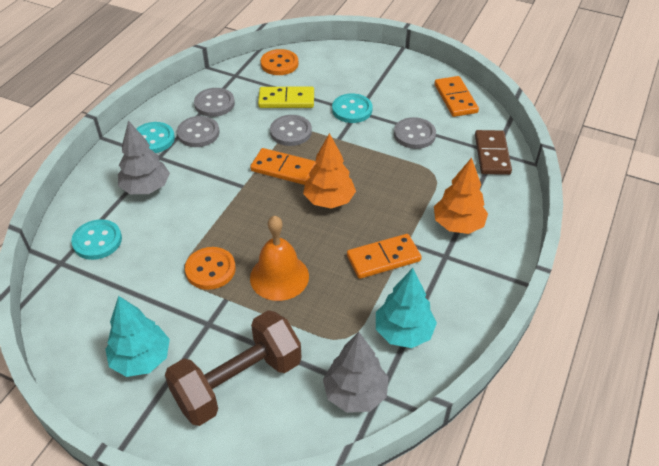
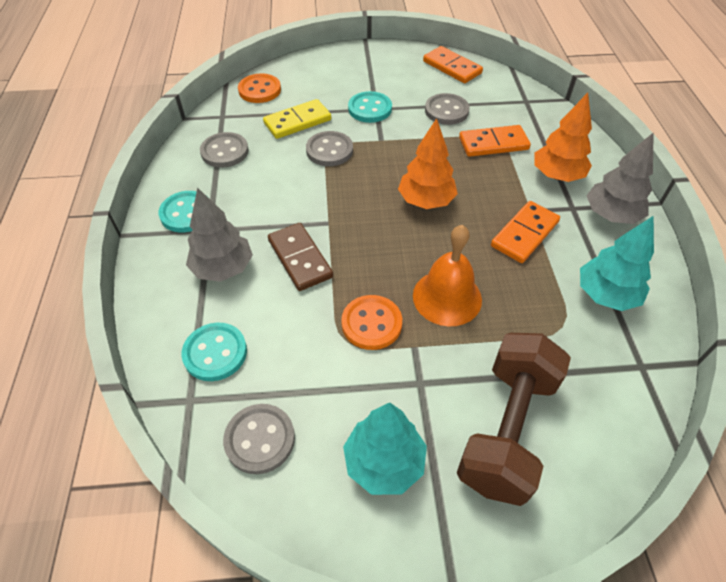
camera: 30 degrees left, 5 degrees up
grey button [177,116,219,147] -> grey button moved to [223,404,295,474]
orange domino [250,148,316,185] -> orange domino moved to [459,125,531,157]
grey tree [323,332,388,413] -> grey tree moved to [587,132,654,224]
brown domino [475,130,512,175] -> brown domino moved to [268,223,333,291]

